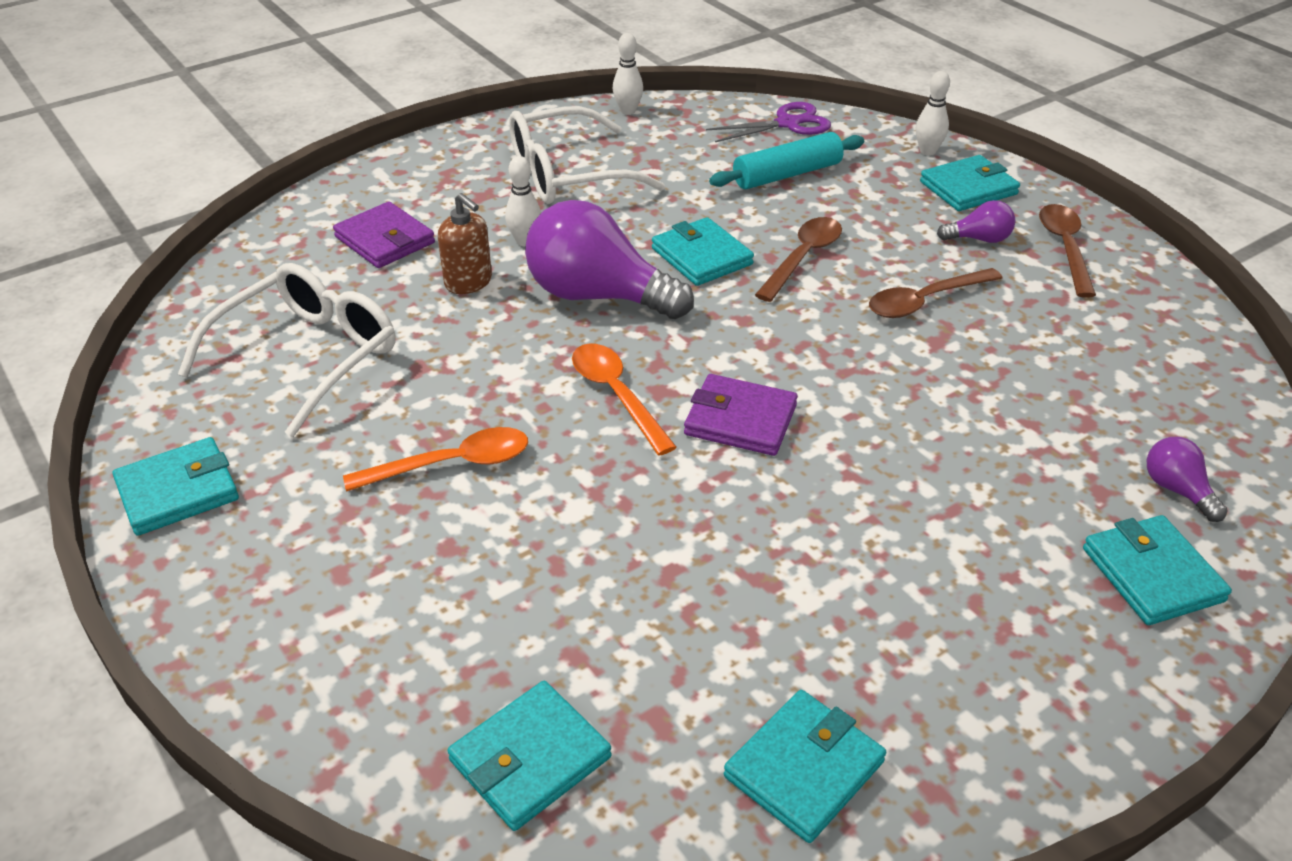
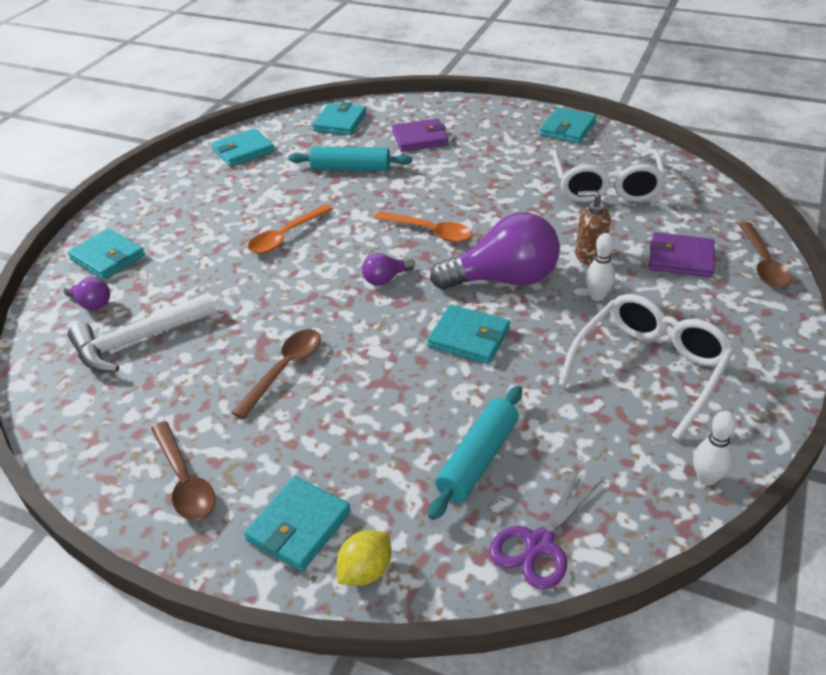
camera: 150 degrees right, 0 degrees up
orange spoon [343,427,528,491] -> orange spoon moved to [248,204,333,253]
purple wallet [684,374,798,456] -> purple wallet moved to [392,119,449,152]
turquoise wallet [724,690,886,843] -> turquoise wallet turned 45 degrees clockwise [212,128,275,167]
brown spoon [755,217,842,302] -> brown spoon moved to [738,222,792,288]
white bowling pin [916,71,950,156] -> yellow lemon [337,530,391,586]
purple light bulb [937,200,1015,243] -> purple light bulb moved to [362,253,415,286]
none -> white hammer [68,293,217,372]
none -> turquoise rolling pin [288,147,412,171]

